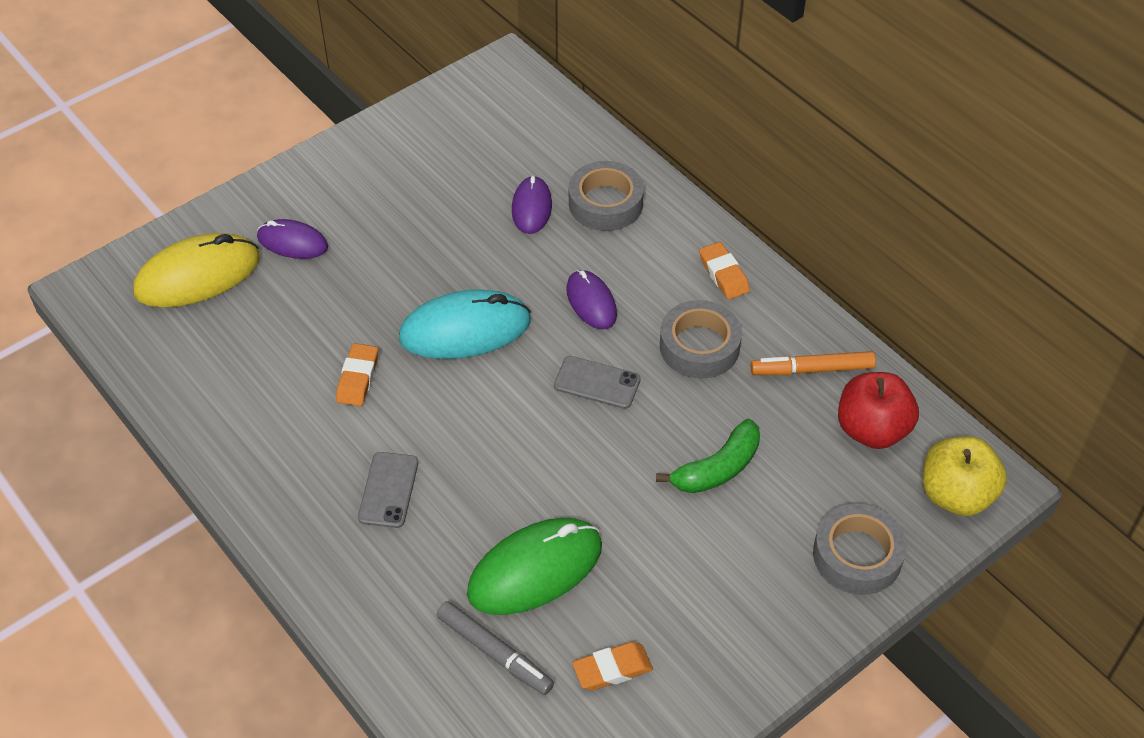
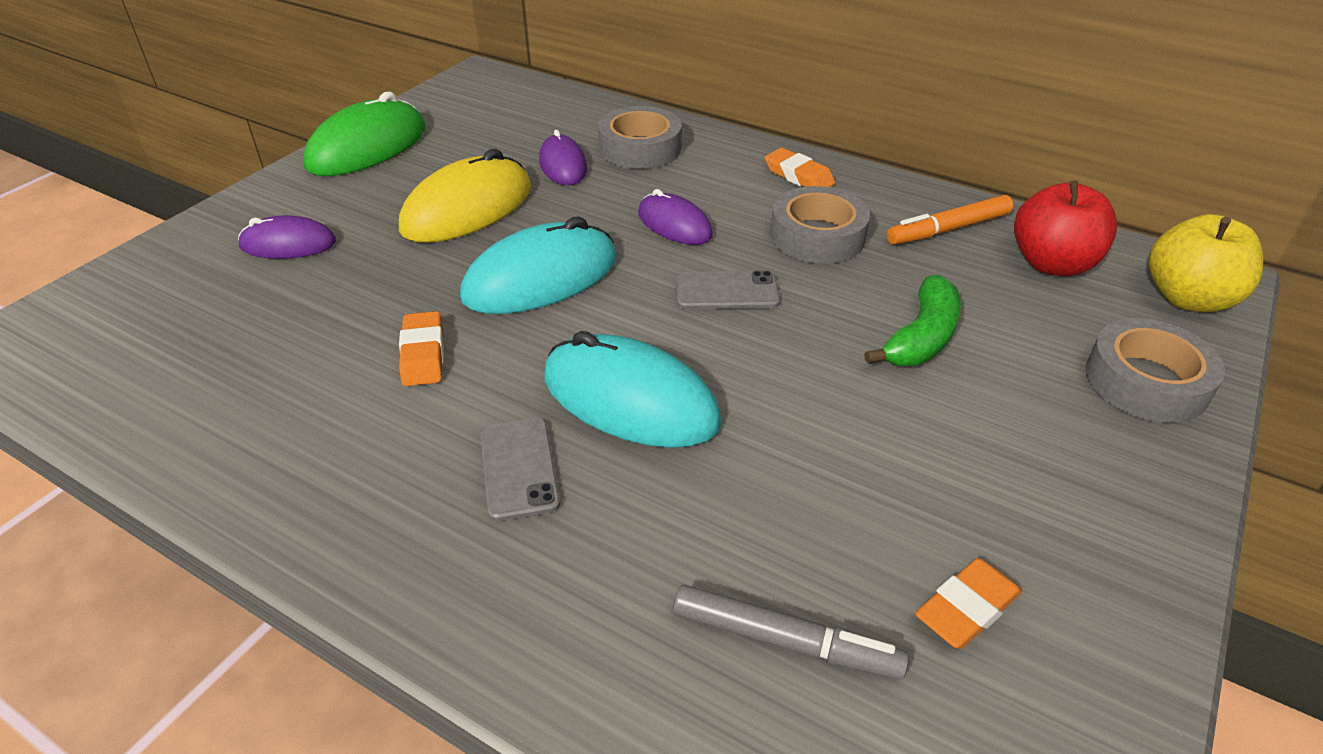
camera: 20 degrees left, 10 degrees down
yellow mouse [133,233,260,308] -> yellow mouse moved to [399,149,531,243]
green mouse [467,518,602,615] -> green mouse moved to [304,92,426,176]
none -> turquoise mouse [544,331,722,448]

